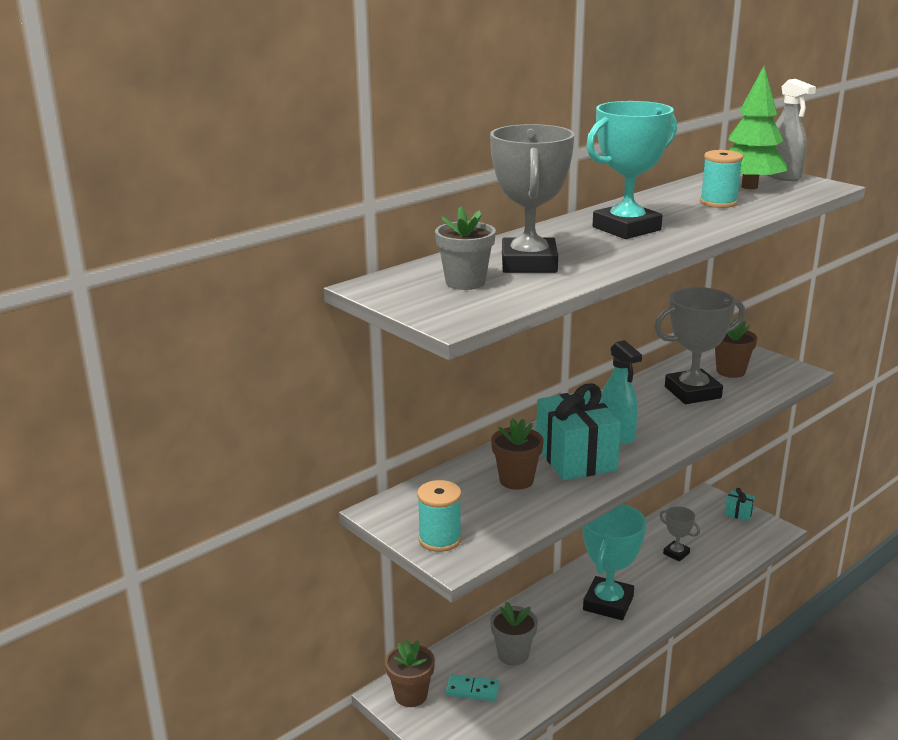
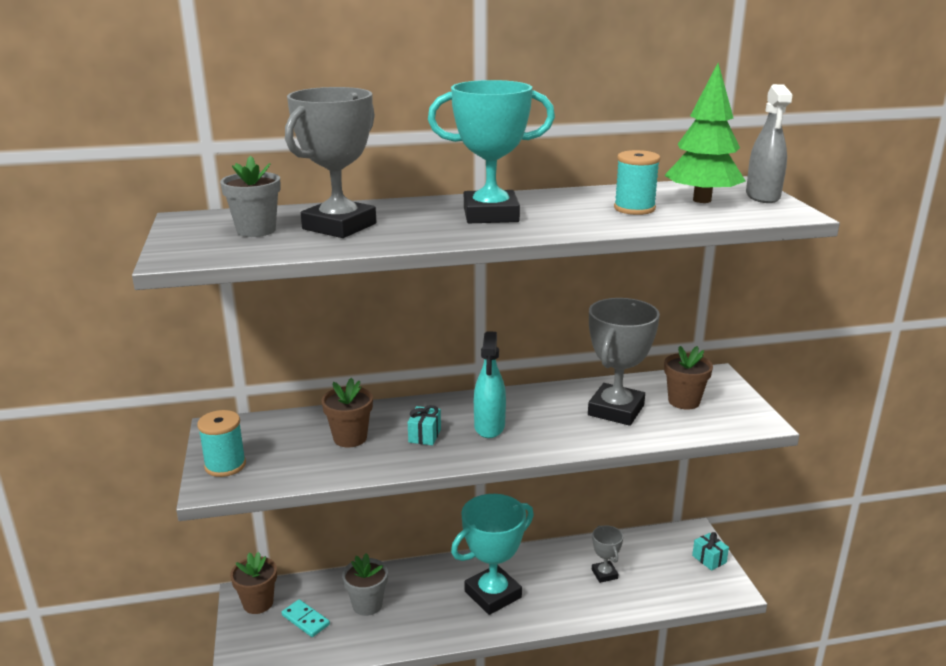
camera: 30 degrees right, 0 degrees up
turquoise gift [536,383,621,480] -> turquoise gift [408,405,441,445], size x0.44
grey trophy [654,287,745,404] -> grey trophy turned 75 degrees counterclockwise [588,298,660,426]

